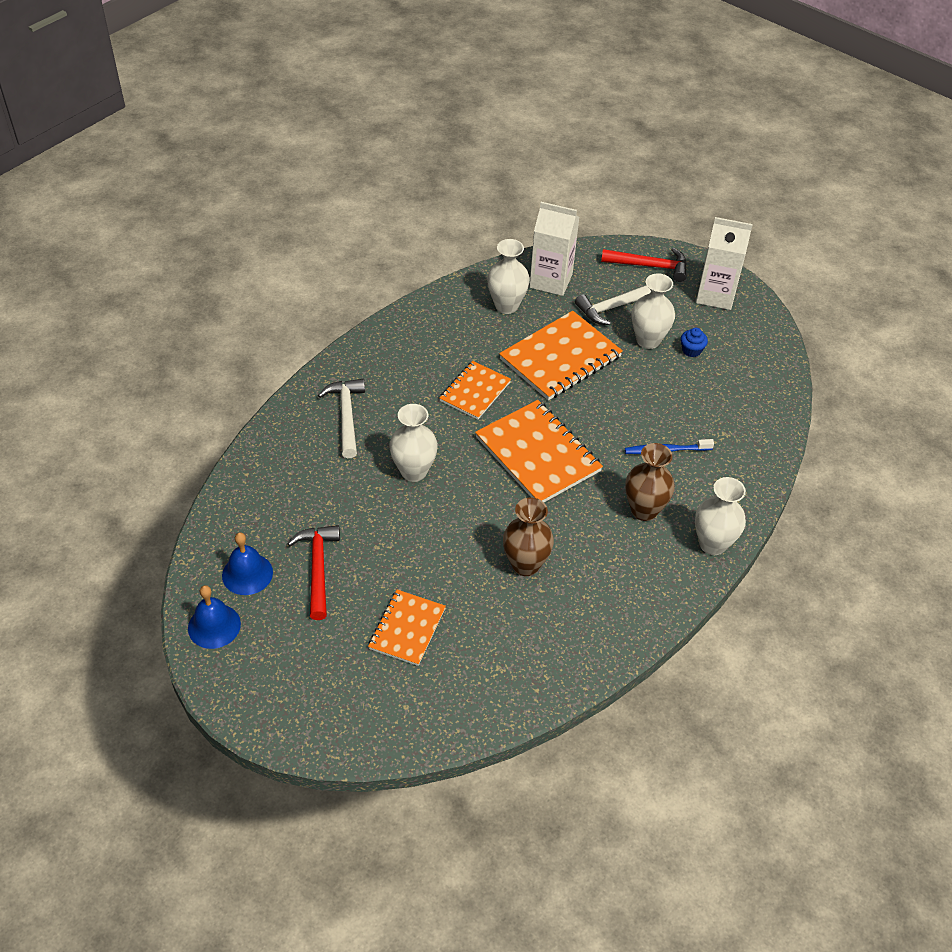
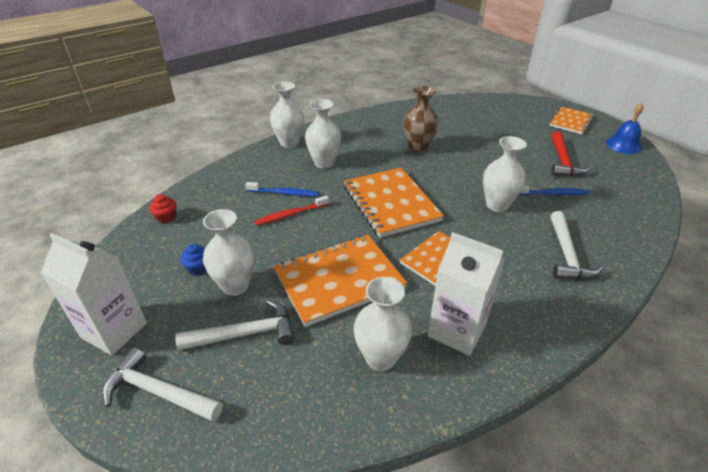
camera: 165 degrees left, 10 degrees down
blue bell [222,532,273,595] -> none
orange notebook [368,589,446,666] -> orange notebook moved to [550,107,594,134]
white carton [529,202,579,296] -> white carton moved to [428,232,505,356]
red hammer [601,248,687,282] -> white hammer [102,347,223,422]
brown vase [625,443,675,521] -> white vase [305,99,341,169]
none -> red cupcake [149,194,176,223]
none -> red toothbrush [254,195,329,226]
none -> blue toothbrush [519,185,590,195]

